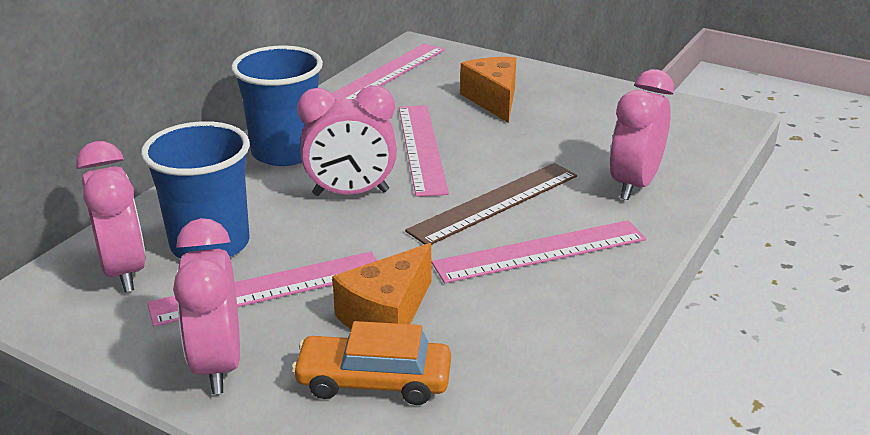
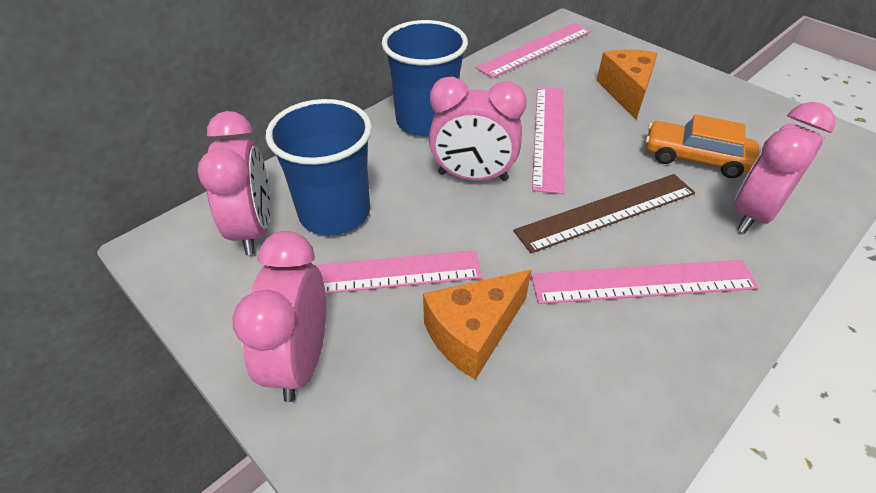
camera: 15 degrees right, 15 degrees up
orange car [292,321,451,405] -> orange car moved to [646,114,759,178]

